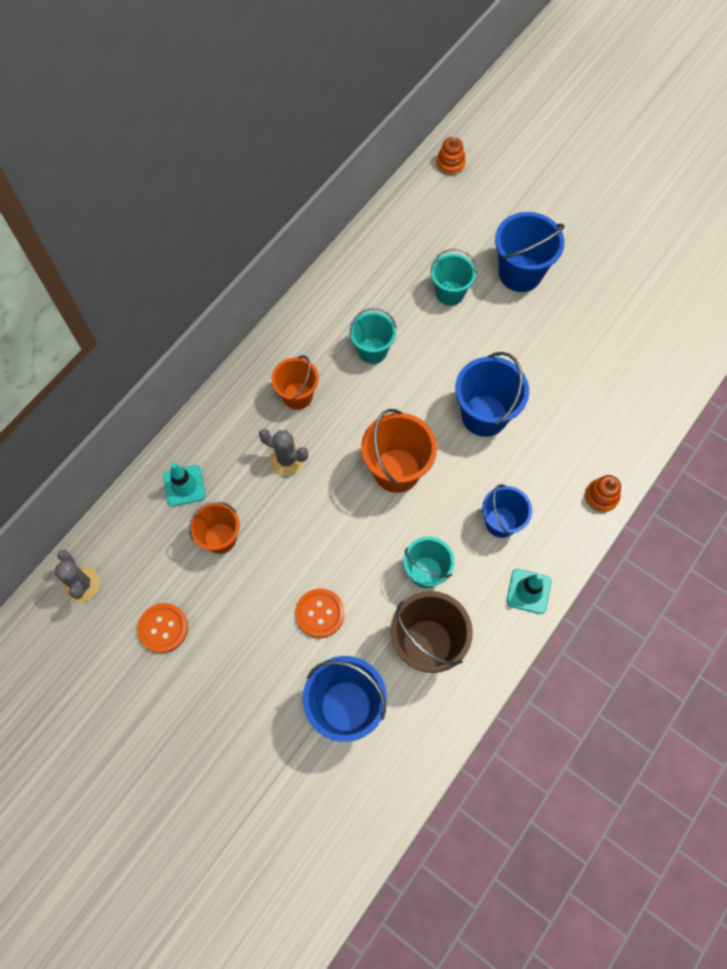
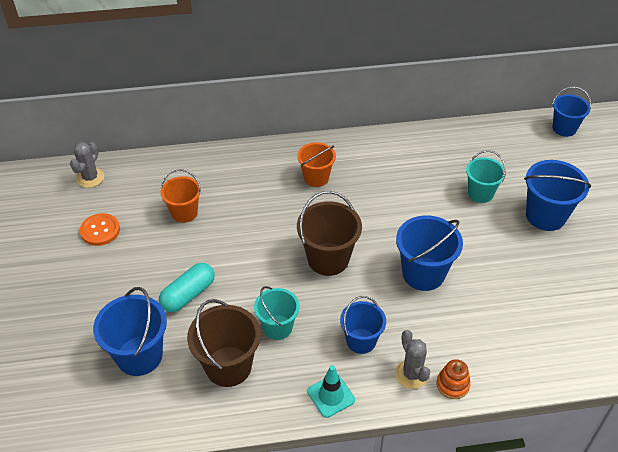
camera: 45 degrees right, 20 degrees down
turquoise traffic cone [163,463,206,507] -> none
grey cactus [259,429,308,475] -> grey cactus moved to [395,330,430,389]
orange button [295,588,345,638] -> turquoise capsule [159,263,214,312]
turquoise bucket [349,308,396,364] -> none
orange bucket [361,409,437,493] -> brown bucket [297,191,362,276]
orange stacking toy [436,137,466,175] -> blue bucket [552,87,591,137]

